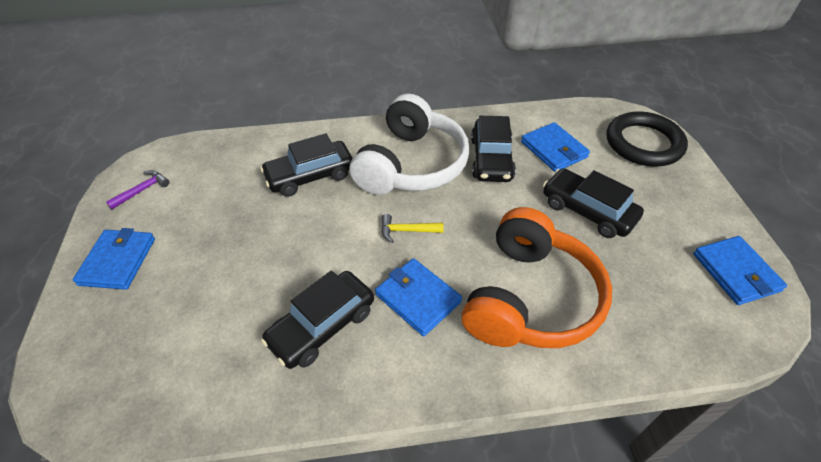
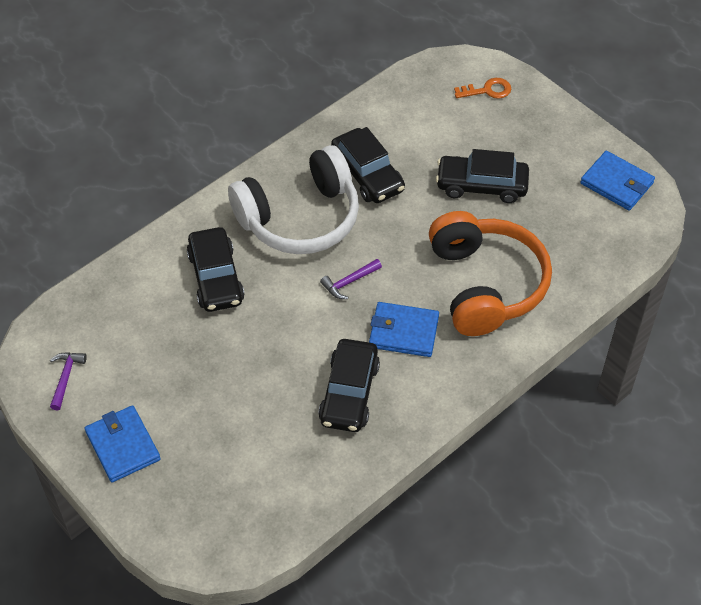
camera: 35 degrees left, 5 degrees up
black car [260,133,353,197] -> black car turned 45 degrees counterclockwise [187,227,245,312]
white headphones [349,94,470,195] -> white headphones turned 75 degrees clockwise [228,145,359,254]
yellow hammer [381,214,444,243] -> purple hammer [320,259,382,299]
blue wallet [521,122,590,172] -> none
black ring [606,111,688,167] -> orange key [454,78,511,99]

